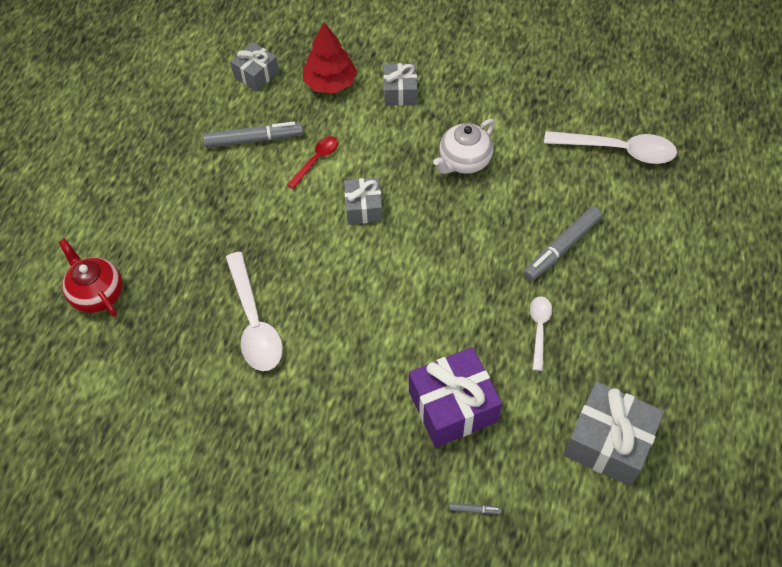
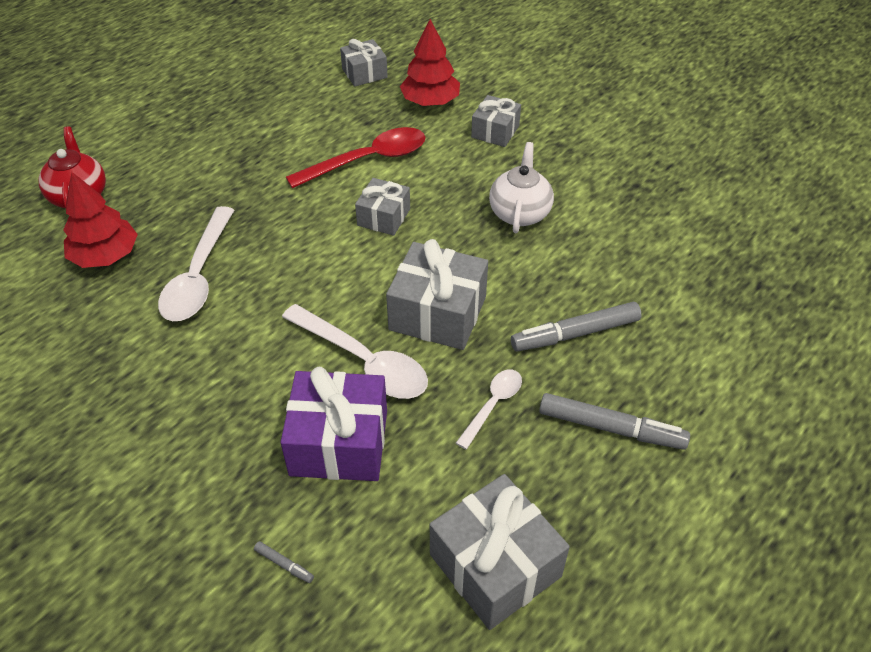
camera: 25 degrees right, 10 degrees down
grey marker [203,121,303,148] -> grey marker moved to [539,393,690,450]
red spoon [287,136,338,189] -> red spoon [286,127,425,188], size x1.79
white teapot [433,119,495,174] -> white teapot turned 120 degrees clockwise [489,142,554,233]
white spoon [544,131,677,164] -> white spoon moved to [282,304,428,399]
none -> red tree [63,172,138,268]
none -> grey gift [386,239,488,350]

